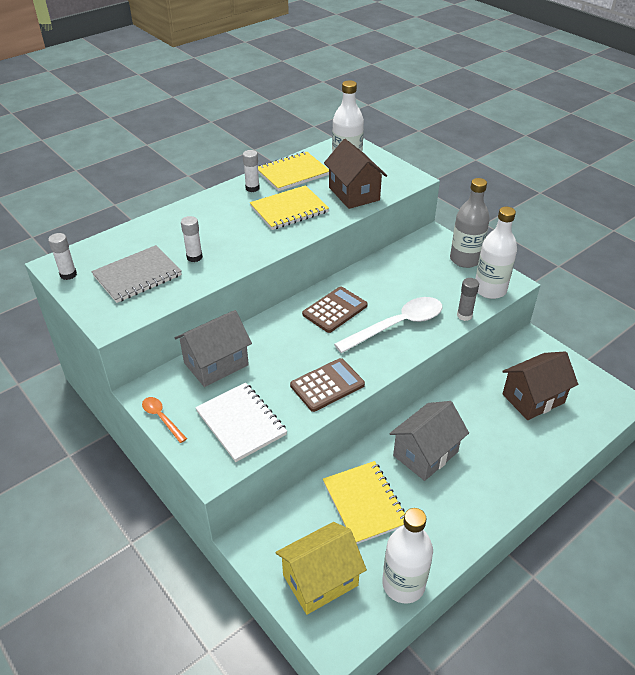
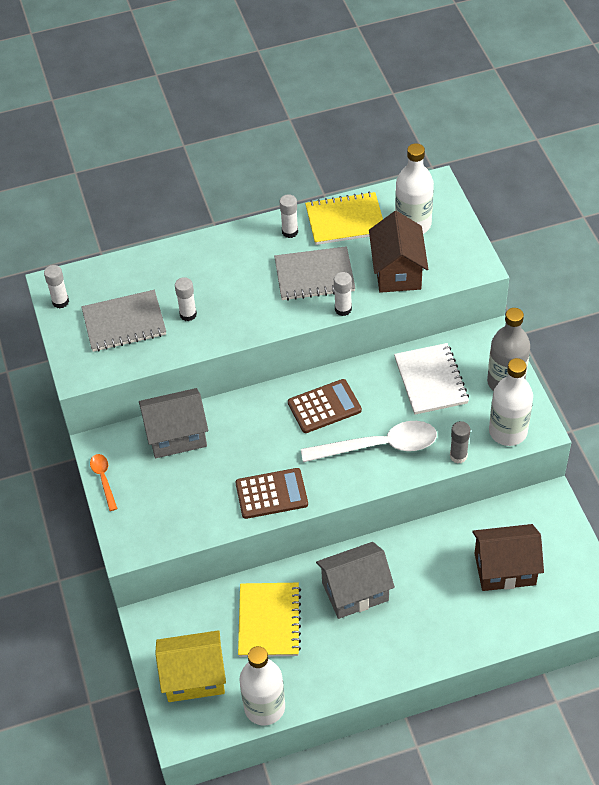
camera: 25 degrees right, 10 degrees up
white notebook [195,383,287,462] -> white notebook moved to [394,343,469,415]
yellow notebook [250,185,329,230] -> grey notebook [274,246,355,300]
none -> white glue stick [334,272,352,316]

